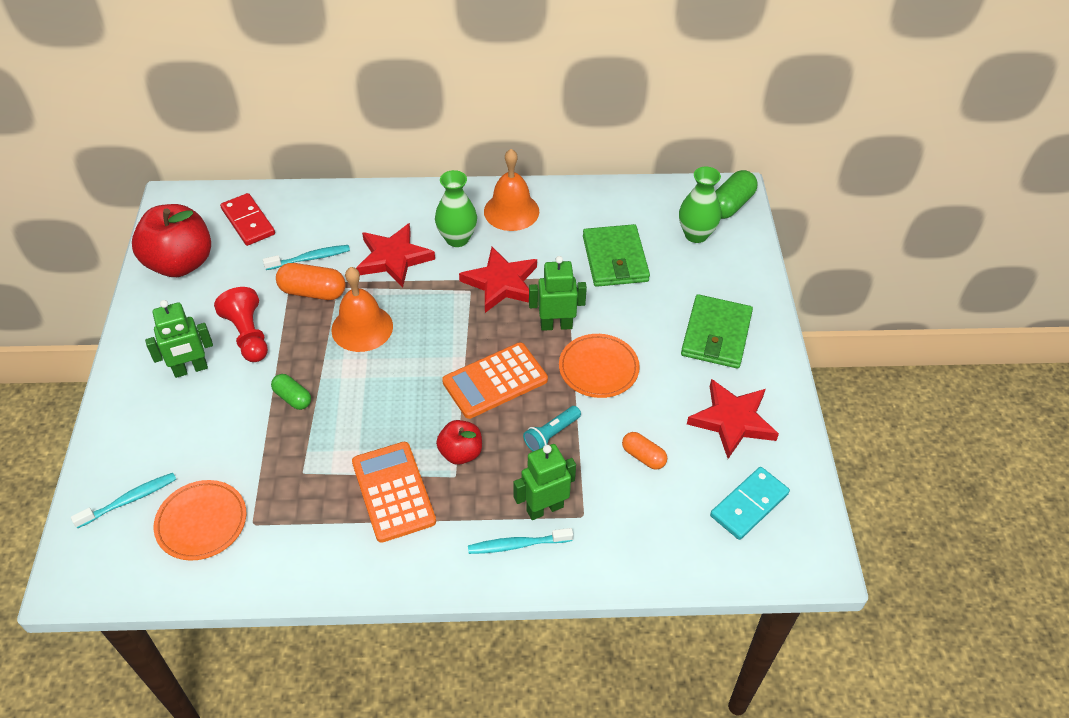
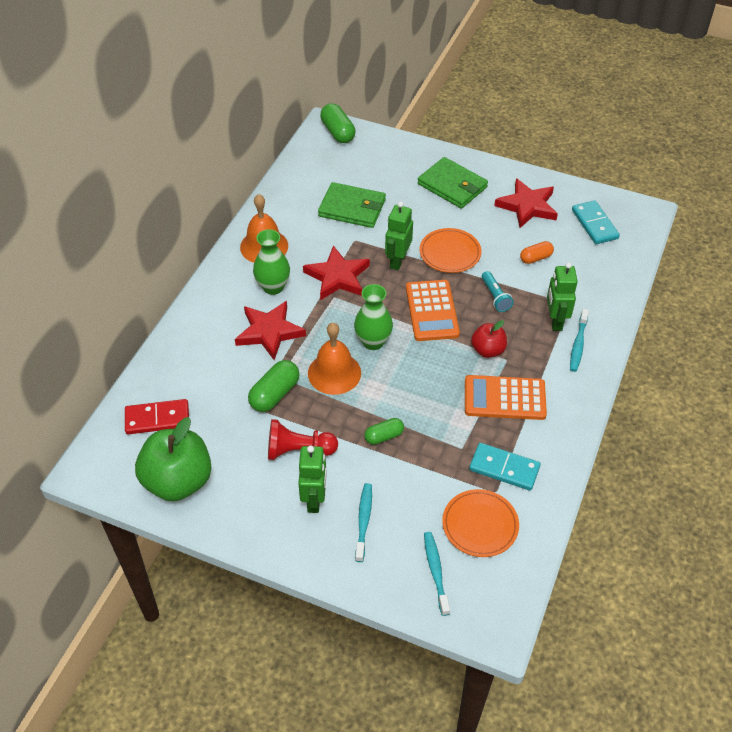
camera: 65 degrees left, 0 degrees up
red apple [132,204,211,277] -> green apple [135,417,212,501]
turquoise toothbrush [263,245,350,270] -> turquoise toothbrush moved to [355,483,372,562]
orange capsule [276,263,346,300] -> green capsule [248,360,300,412]
green vase [679,167,721,243] -> green vase moved to [354,284,393,350]
none -> turquoise domino [469,443,541,491]

